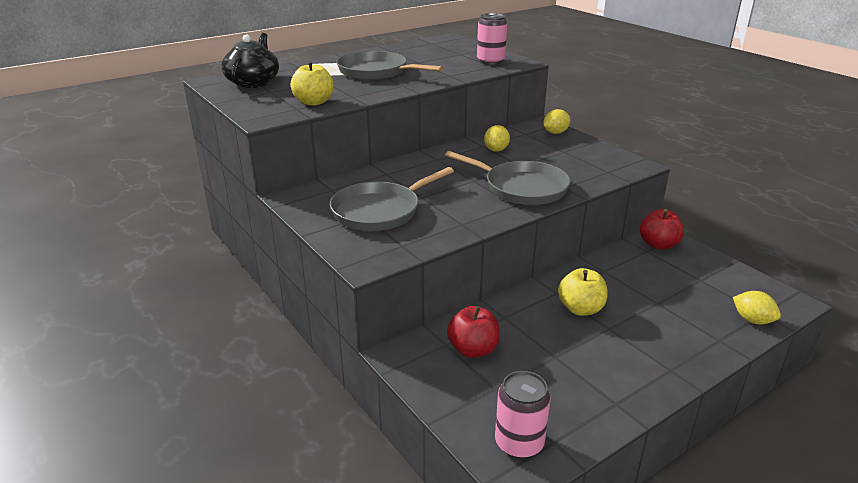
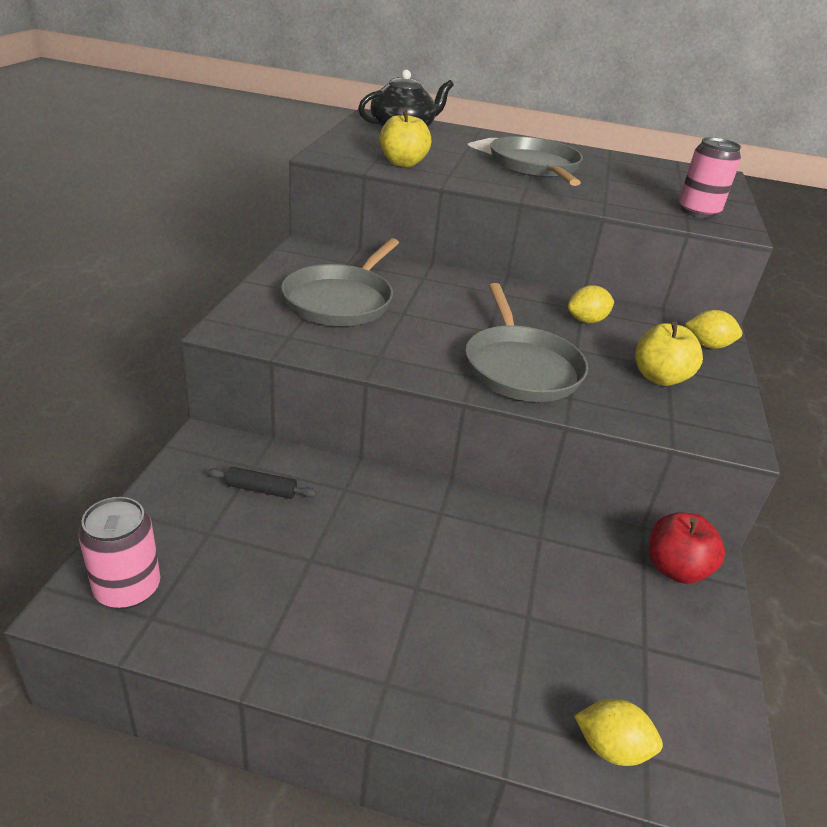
camera: 45 degrees right, 5 degrees up
grey pan [330,167,454,231] -> grey pan turned 75 degrees counterclockwise [281,238,399,326]
red apple [447,306,500,358] -> black rolling pin [207,467,316,499]
yellow apple [558,268,607,316] -> yellow apple moved to [635,322,703,386]
yellow lemon [733,291,781,324] -> yellow lemon turned 75 degrees counterclockwise [574,699,663,766]

